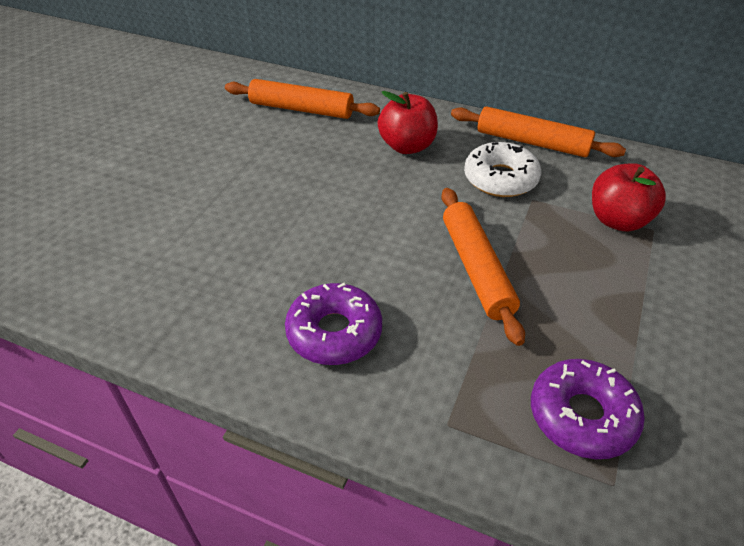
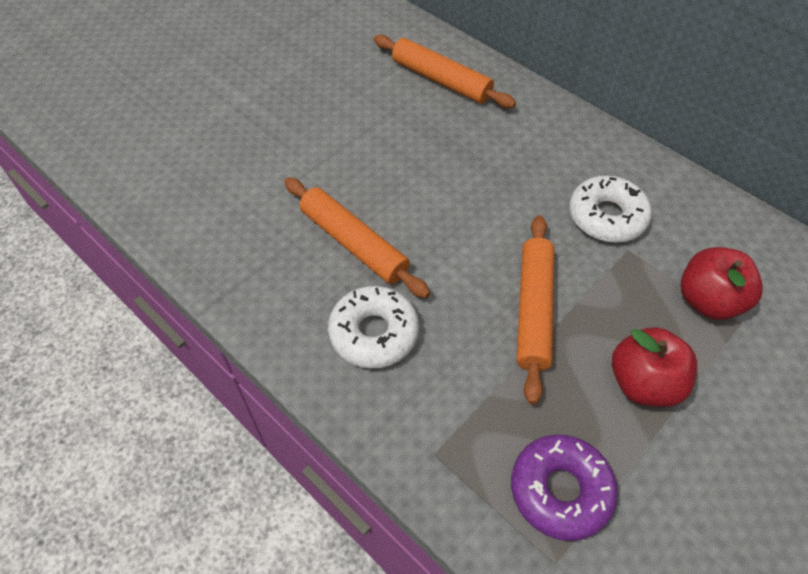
camera: 20 degrees right, 10 degrees up
purple donut [285,283,382,365] -> white donut [328,286,419,368]
red apple [378,91,438,154] -> red apple moved to [612,327,697,407]
orange rolling pin [451,106,626,157] -> orange rolling pin moved to [284,177,430,298]

